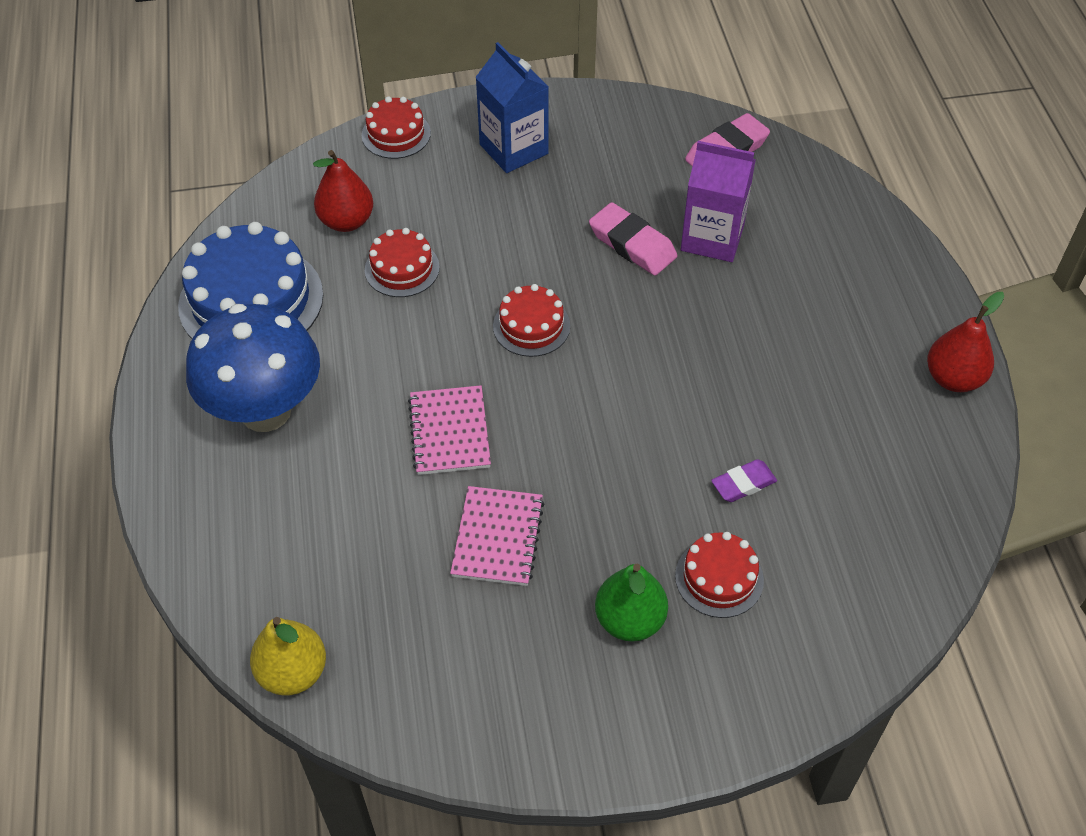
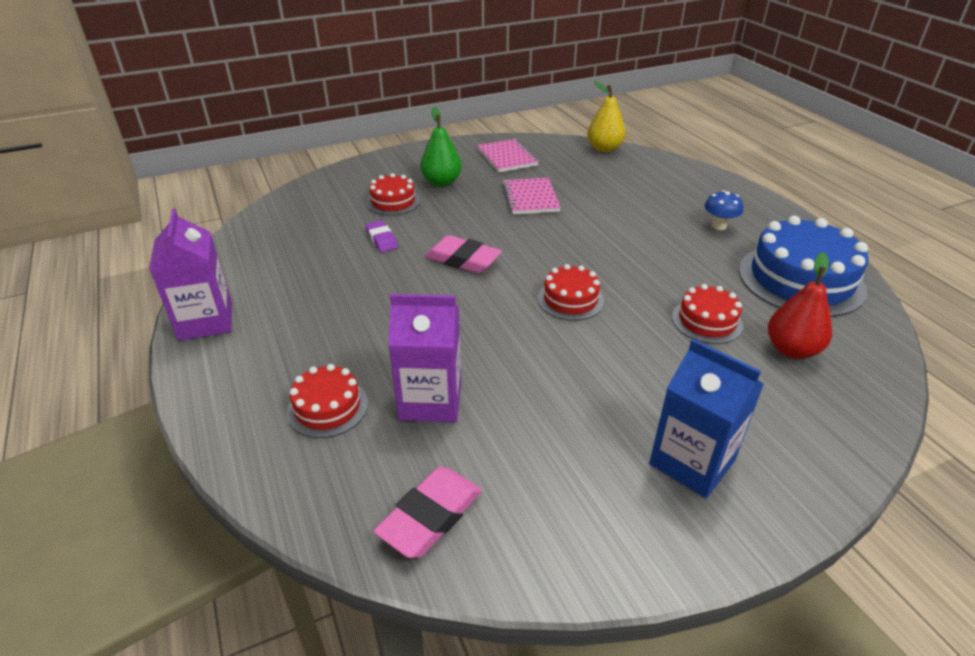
camera: 165 degrees right, 15 degrees down
blue mushroom [186,304,320,432] -> blue mushroom [704,190,743,230], size x0.41
red cake [362,96,431,159] -> red cake moved to [287,364,368,438]
pink notebook [408,385,491,475] -> pink notebook moved to [477,139,539,172]
pink eraser [589,202,677,276] -> pink eraser moved to [425,235,502,273]
purple eraser [711,459,777,502] -> purple eraser turned 75 degrees counterclockwise [365,220,398,252]
red pear [927,292,1004,392] -> purple carton [149,208,232,341]

